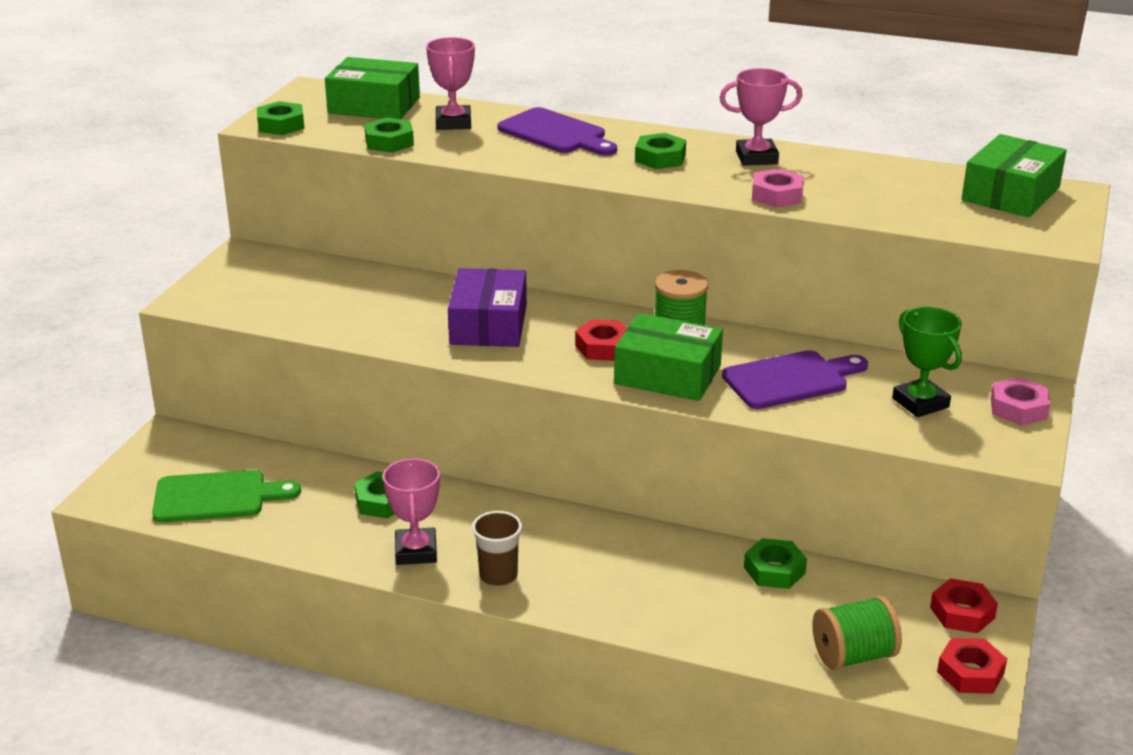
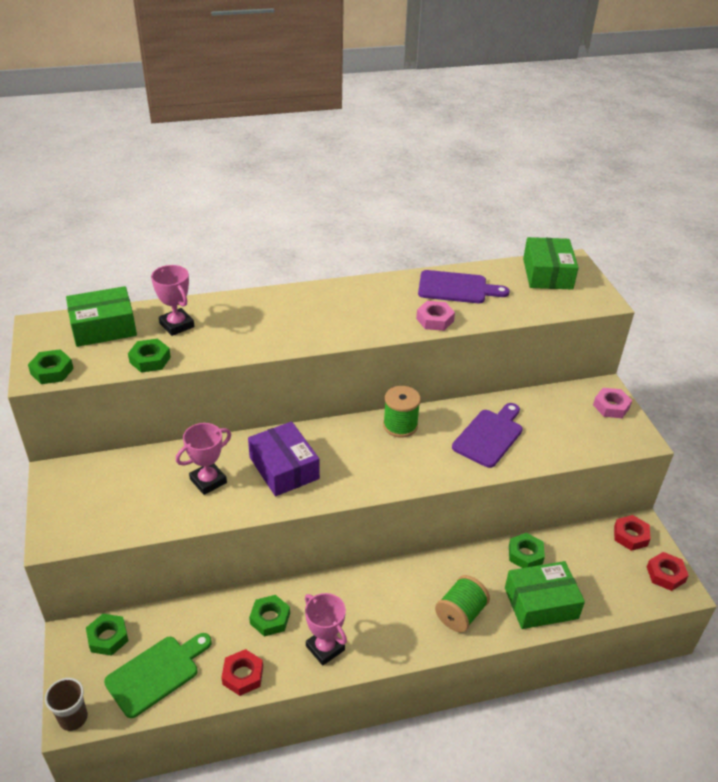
camera: 35 degrees left, 10 degrees up
brown cup [472,511,522,586] -> brown cup moved to [45,678,88,731]
purple cutting board [498,107,617,156] -> purple cutting board moved to [418,270,510,303]
red nut [575,319,627,361] -> red nut moved to [221,649,263,696]
green box [614,313,723,401] -> green box moved to [505,561,585,629]
green nut [635,133,686,169] -> green nut moved to [86,614,128,656]
pink trophy [720,68,802,166] -> pink trophy moved to [176,423,231,495]
green spool [812,596,902,670] -> green spool moved to [435,575,490,632]
green trophy [892,307,962,417] -> none

